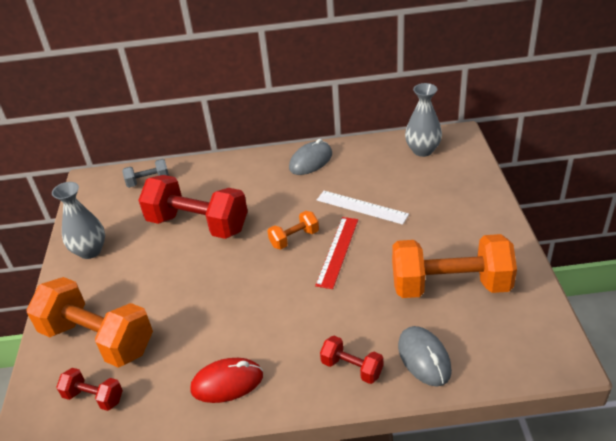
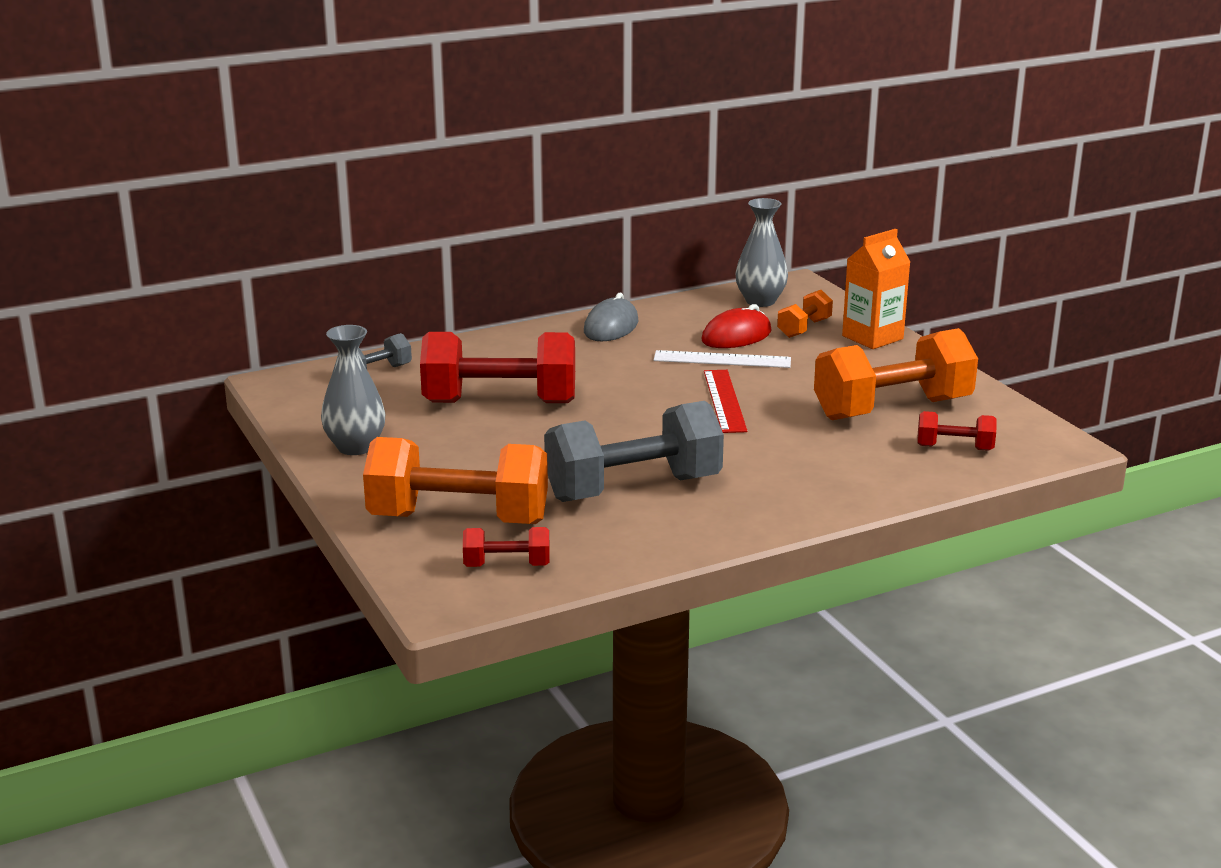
camera: 25 degrees left, 15 degrees down
red mouse [190,358,263,403] -> red mouse moved to [701,304,771,348]
orange dumbbell [267,211,319,250] -> orange dumbbell moved to [777,290,833,338]
red dumbbell [320,336,383,384] -> red dumbbell moved to [917,411,996,451]
grey mouse [398,326,452,386] -> none
none -> grey dumbbell [544,401,724,502]
none -> orange carton [842,229,910,349]

